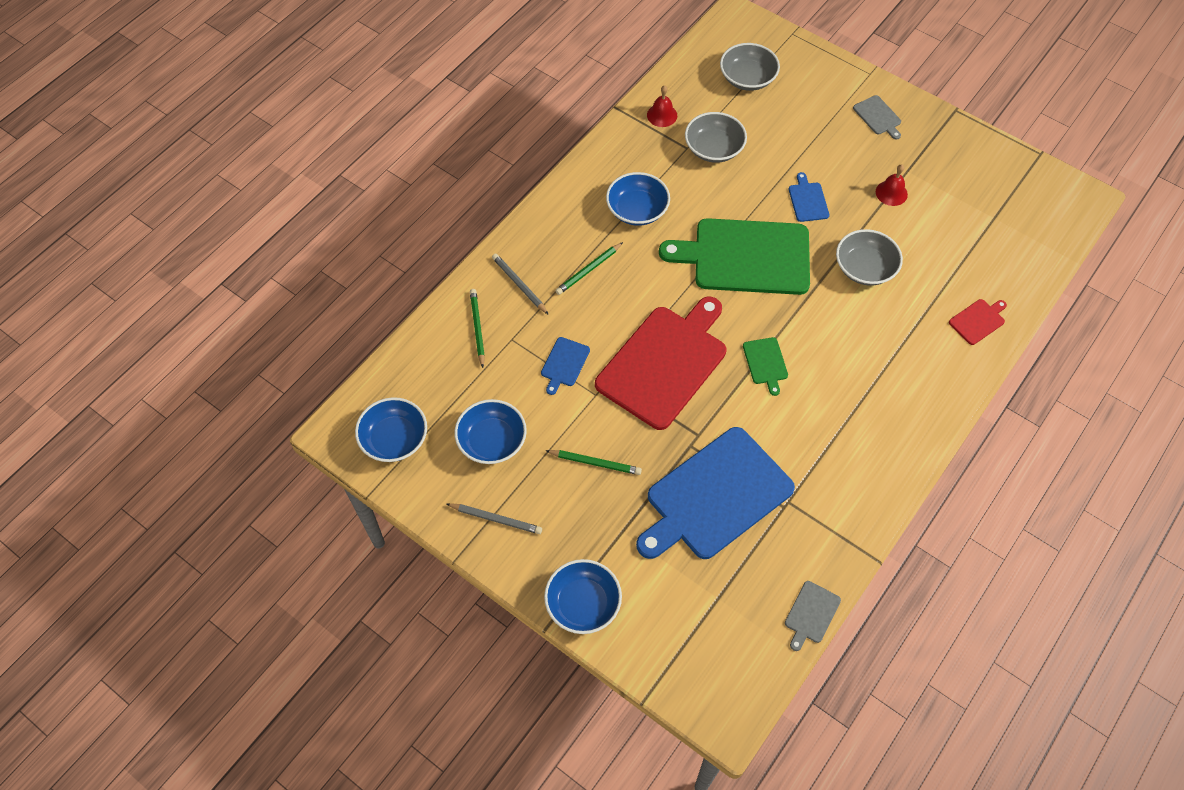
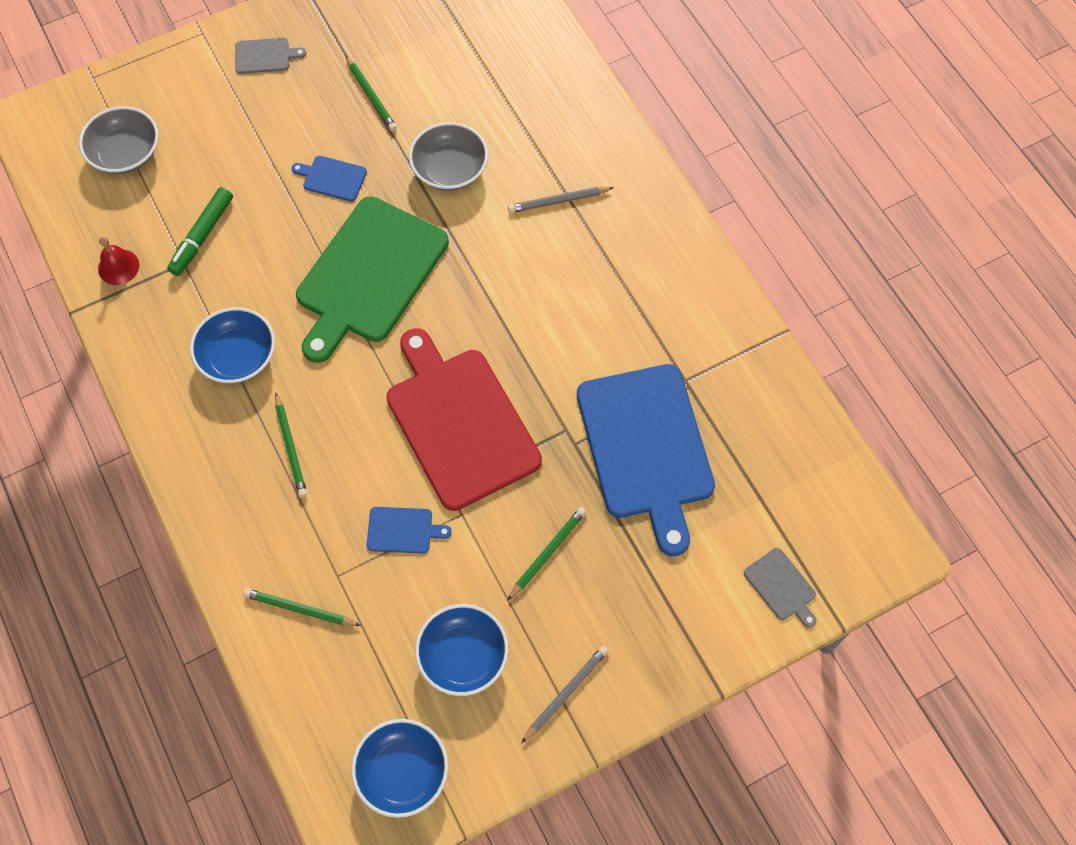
camera: 65 degrees left, 5 degrees up
grey pencil [492,254,549,315] -> grey pencil moved to [508,187,614,213]
blue cutting board [541,337,590,395] -> blue cutting board turned 45 degrees counterclockwise [367,507,452,554]
blue bowl [544,559,622,634] -> none
grey bowl [685,112,747,163] -> green marker [167,187,233,276]
green cutting board [743,337,788,396] -> none
grey cutting board [785,581,841,651] -> grey cutting board moved to [744,548,817,628]
red bell [876,164,908,206] -> green pencil [345,55,397,131]
red cutting board [949,299,1007,345] -> none

